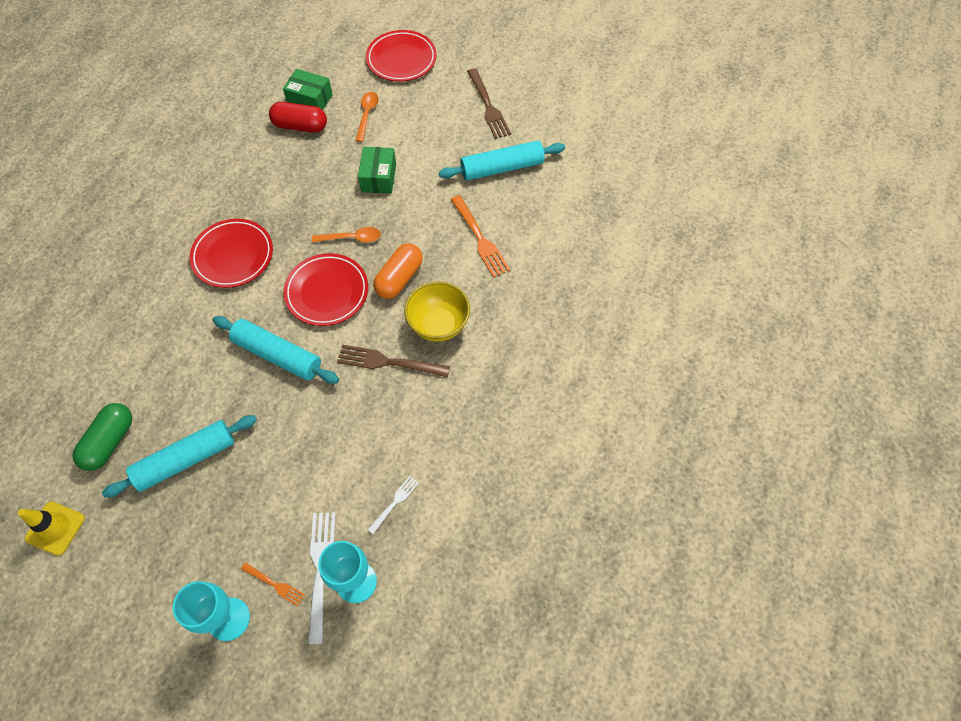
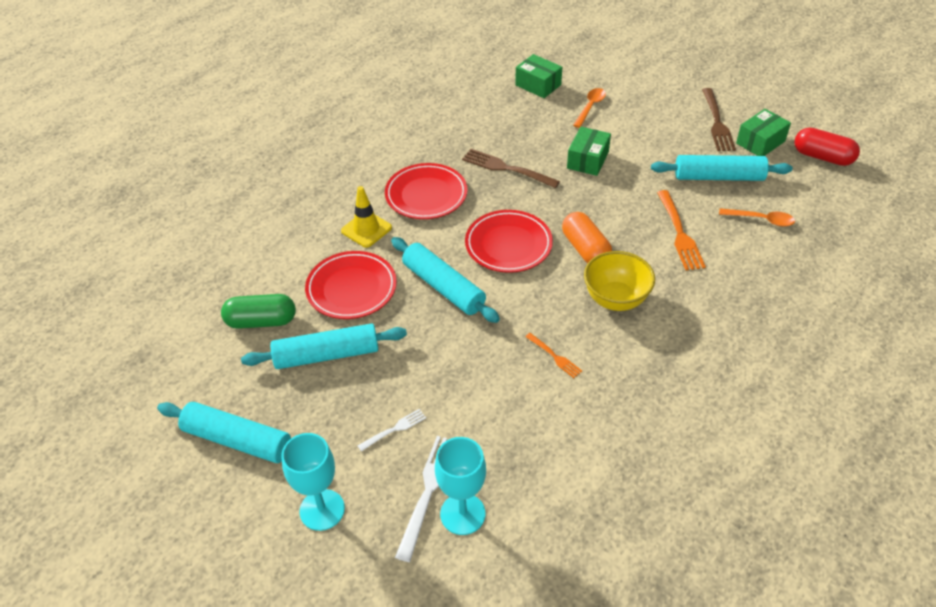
camera: 20 degrees right, 15 degrees down
yellow traffic cone [18,501,85,556] -> yellow traffic cone moved to [341,186,392,248]
green capsule [72,403,132,471] -> green capsule turned 45 degrees clockwise [221,294,296,329]
orange fork [241,562,305,606] -> orange fork moved to [525,333,582,378]
red capsule [269,102,327,133] -> red capsule moved to [794,127,860,166]
orange spoon [312,227,381,243] -> orange spoon moved to [719,208,795,227]
brown fork [337,345,450,377] -> brown fork moved to [462,149,560,188]
red plate [366,30,437,82] -> red plate moved to [305,251,397,319]
white fork [368,476,419,534] -> white fork moved to [358,409,426,451]
orange capsule [373,243,423,299] -> orange capsule turned 75 degrees counterclockwise [562,212,612,263]
none -> turquoise rolling pin [157,402,291,463]
none -> green box [736,109,791,156]

